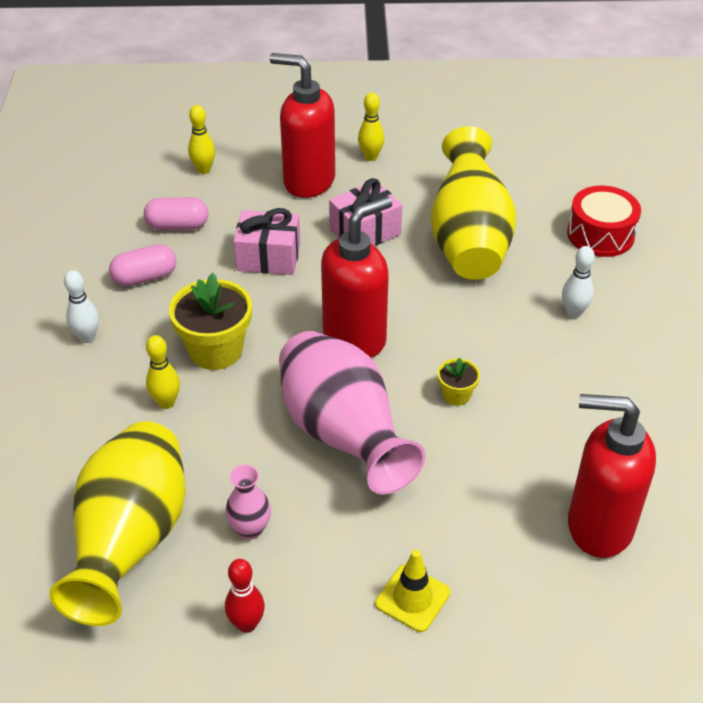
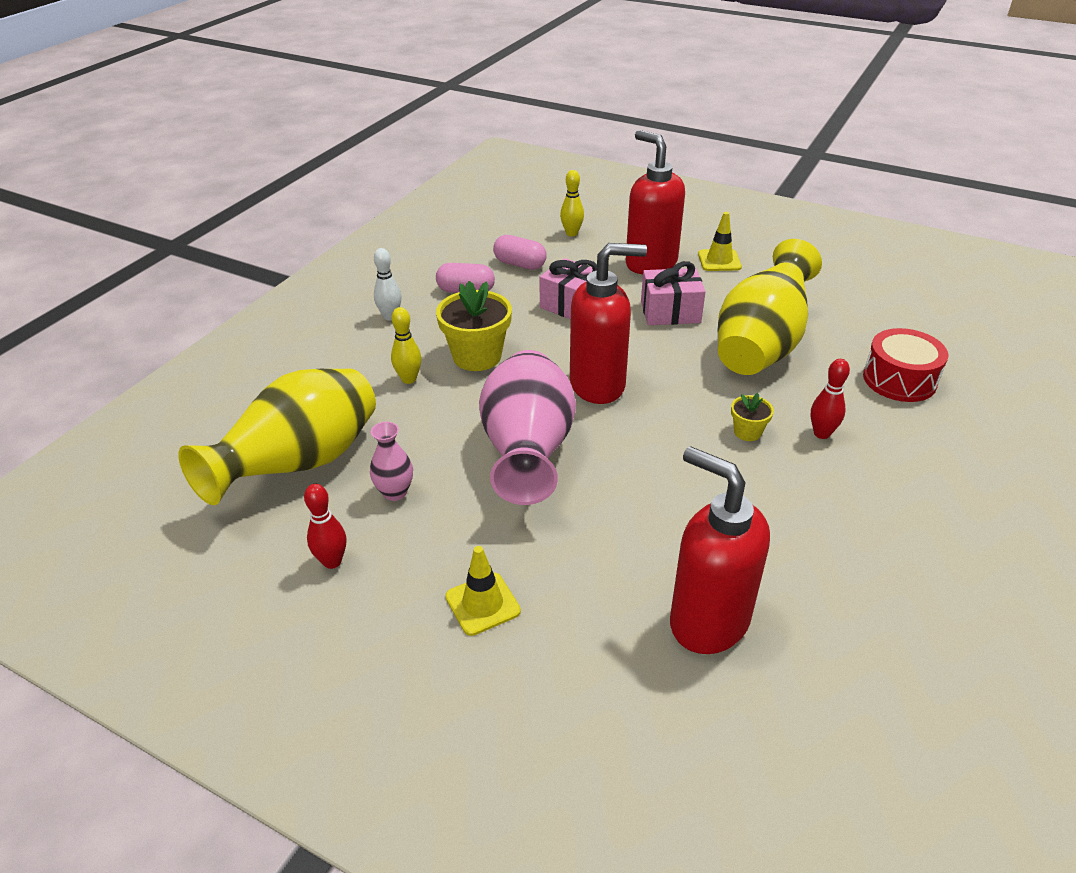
camera: 30 degrees right, 5 degrees down
yellow bowling pin [358,92,384,161] -> yellow traffic cone [698,212,742,271]
yellow flower pot [438,358,480,406] -> yellow flower pot moved to [731,393,774,441]
white bowling pin [562,246,595,318] -> red bowling pin [811,359,850,439]

